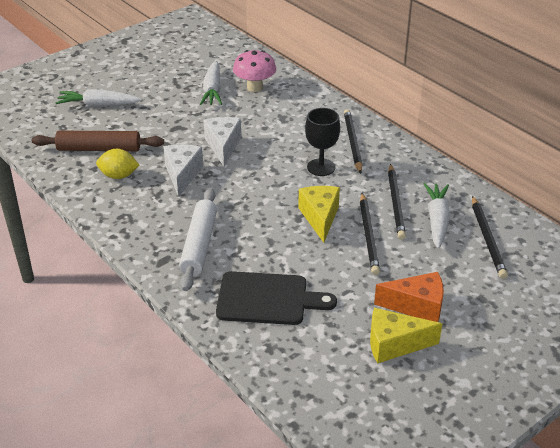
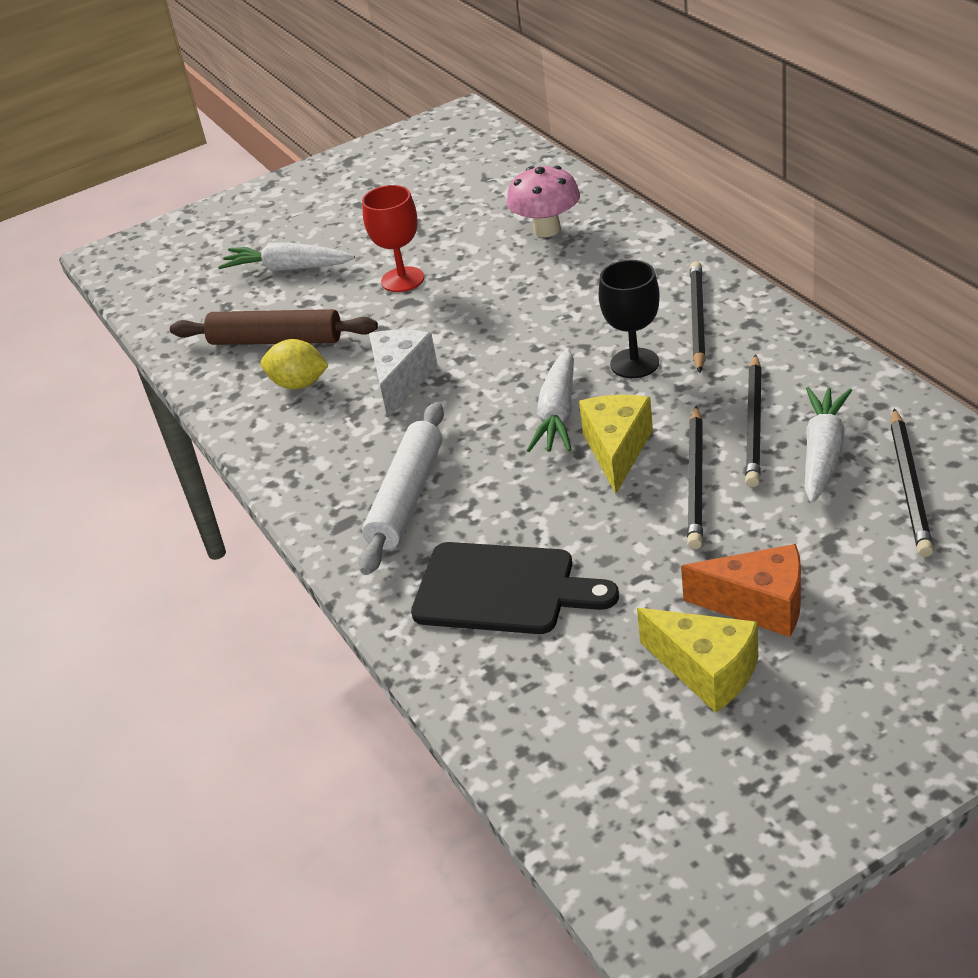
camera: 15 degrees right, 0 degrees up
white carrot [200,61,222,105] -> white carrot moved to [527,348,574,452]
white cheese [203,117,241,167] -> none
yellow cheese [370,308,442,363] -> yellow cheese turned 150 degrees counterclockwise [637,608,758,713]
none -> red goblet [362,185,424,292]

